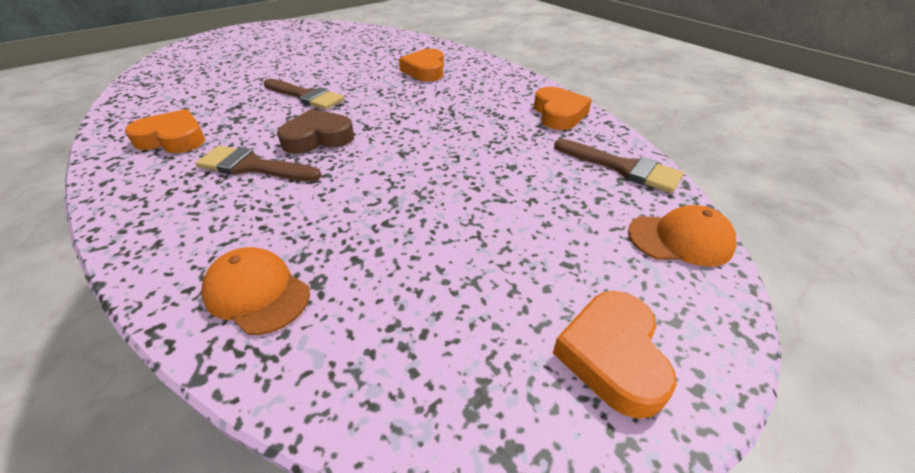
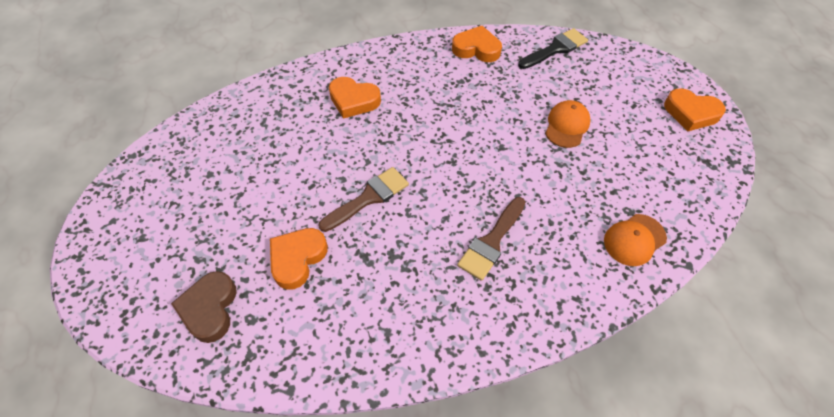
camera: 70 degrees left, 15 degrees up
orange heart [125,109,205,153] -> orange heart moved to [270,228,328,290]
brown heart [277,109,354,154] -> brown heart moved to [171,271,236,343]
brown brush [554,139,684,193] -> black brush [518,28,588,69]
orange cap [628,205,737,267] -> orange cap moved to [545,100,591,148]

